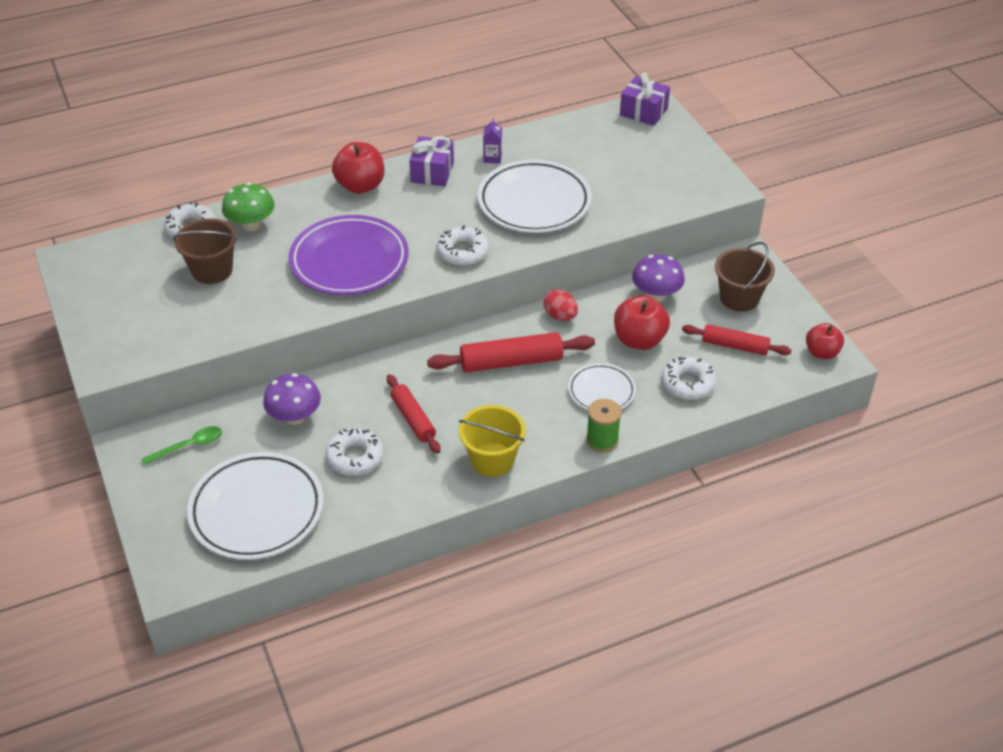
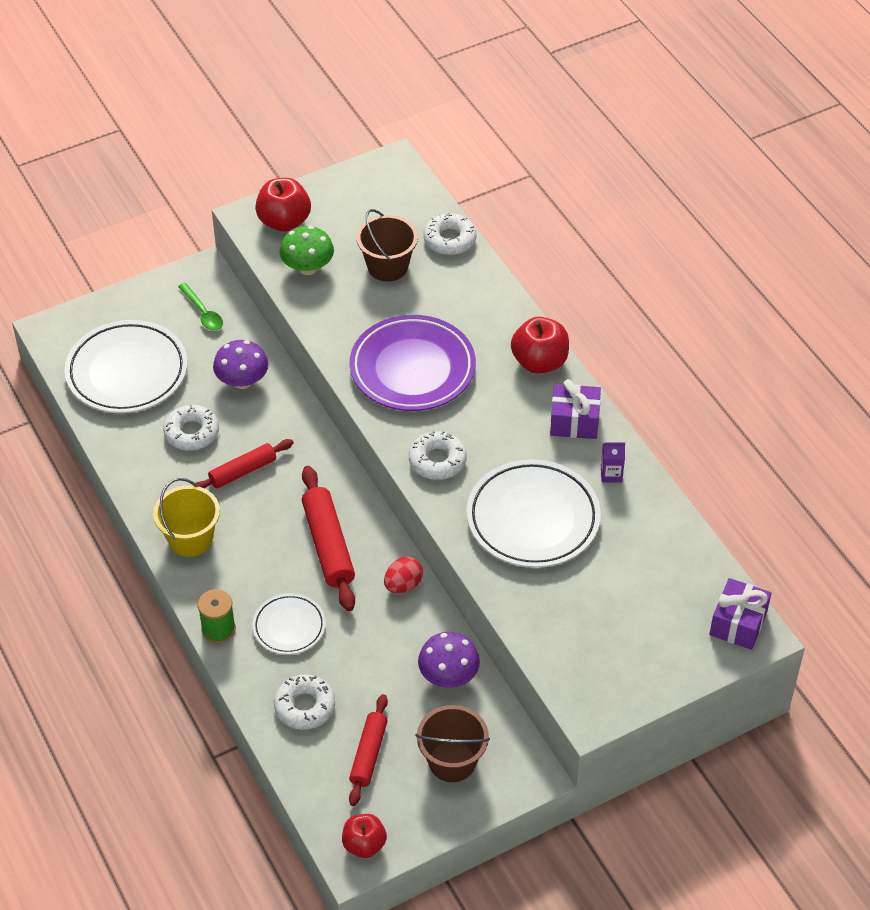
camera: 85 degrees right, 5 degrees up
green mushroom [222,182,275,231] -> green mushroom moved to [279,226,334,275]
red apple [614,295,670,350] -> red apple moved to [255,178,311,232]

